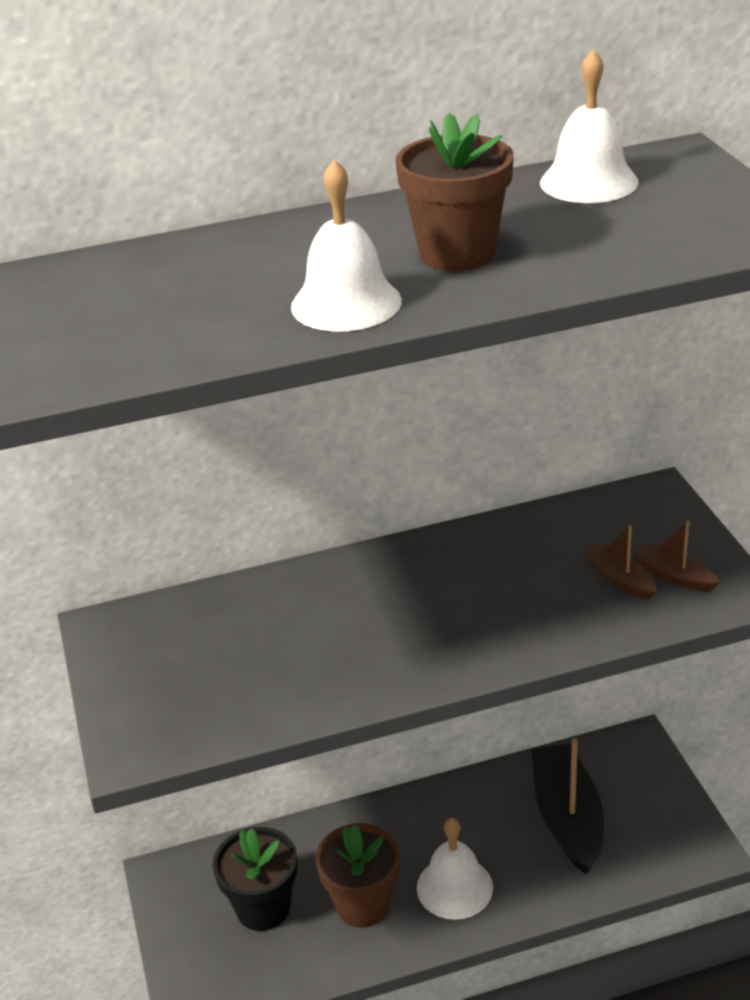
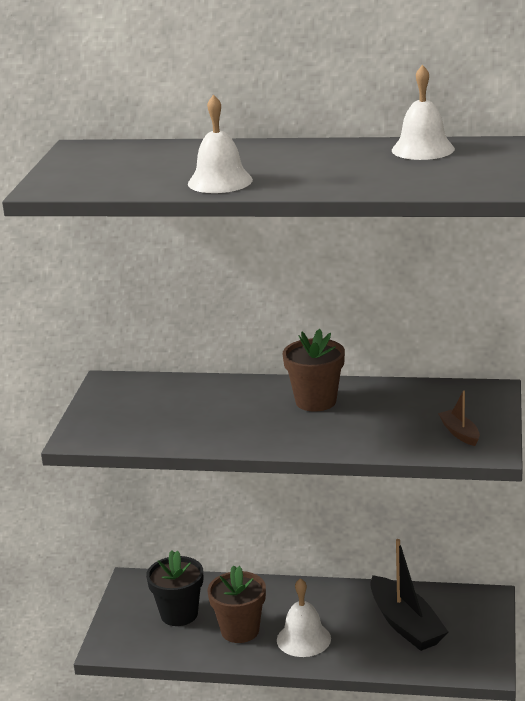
camera: 25 degrees right, 10 degrees down
brown flower pot [396,113,514,271] -> brown flower pot moved to [283,329,345,412]
black boat [531,738,604,874] -> black boat turned 135 degrees clockwise [370,539,448,651]
brown boat [584,525,657,600] -> none

